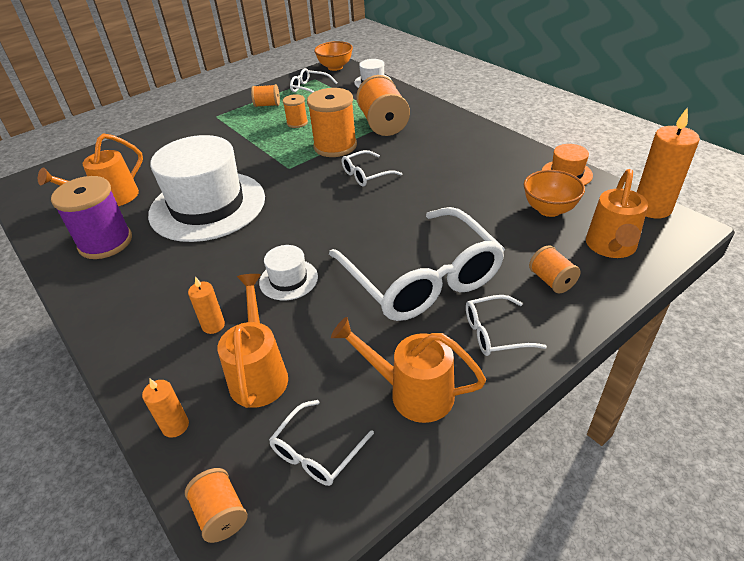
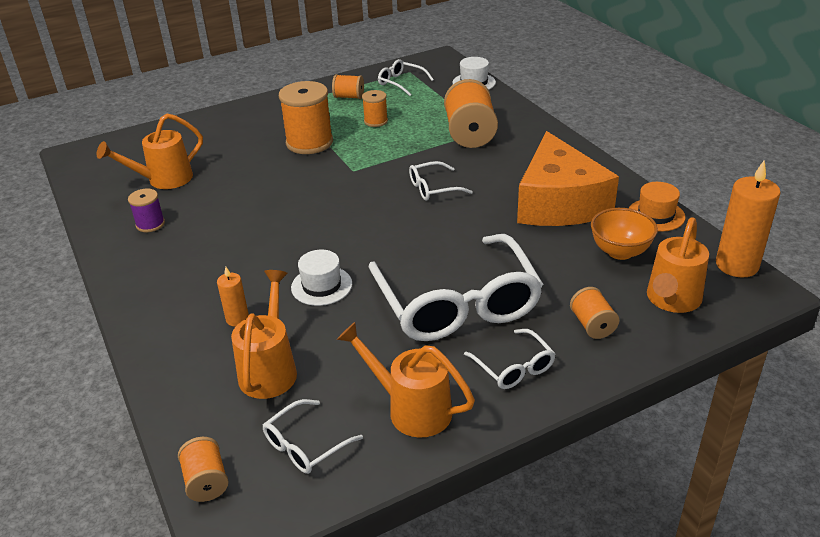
camera: 10 degrees right, 5 degrees down
purple spool [51,176,132,259] -> purple spool [128,189,165,232], size x0.53
orange candle [142,379,189,438] -> none
white hat [148,135,265,242] -> none
orange spool [307,88,357,157] -> orange spool moved to [279,81,333,154]
orange bowl [314,41,353,71] -> none
white glasses [466,295,547,356] -> white glasses turned 120 degrees counterclockwise [464,329,556,389]
none -> orange cheese [517,131,619,226]

